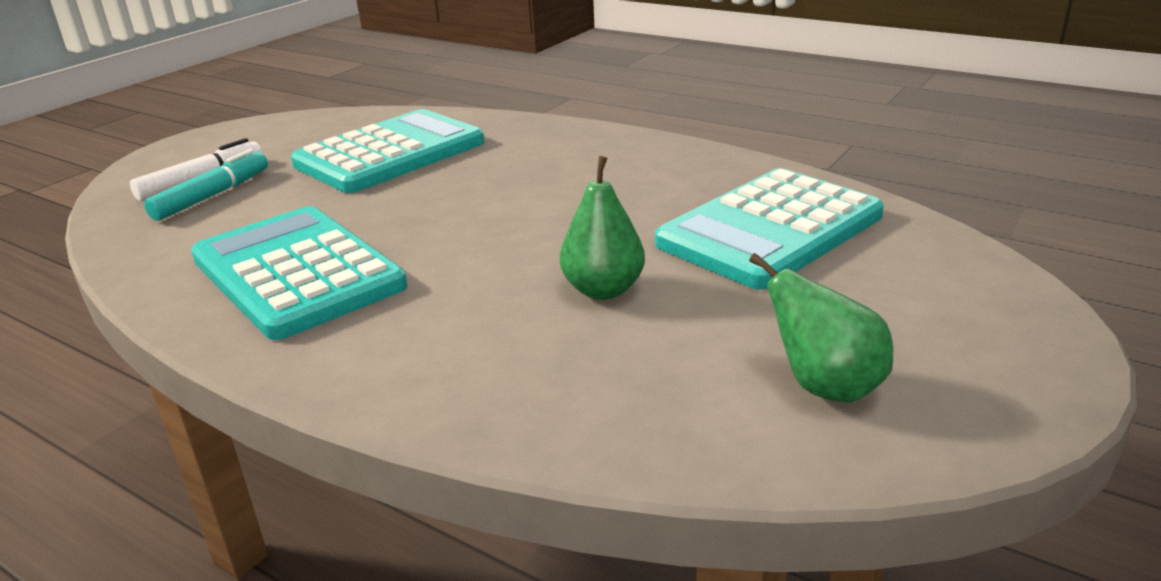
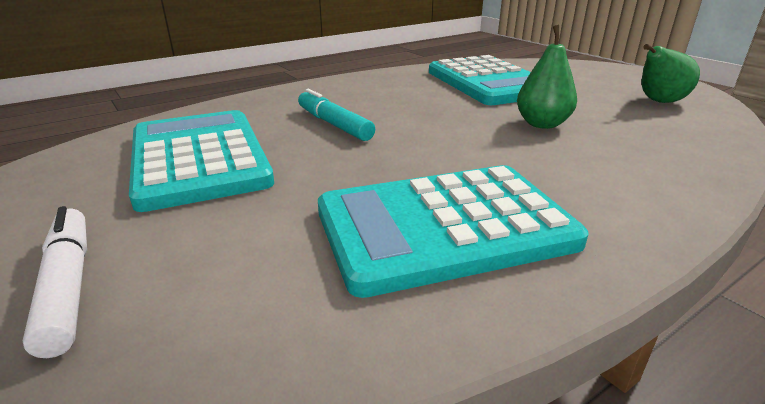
camera: 70 degrees left, 0 degrees up
turquoise marker [144,149,268,221] -> turquoise marker moved to [298,89,375,141]

